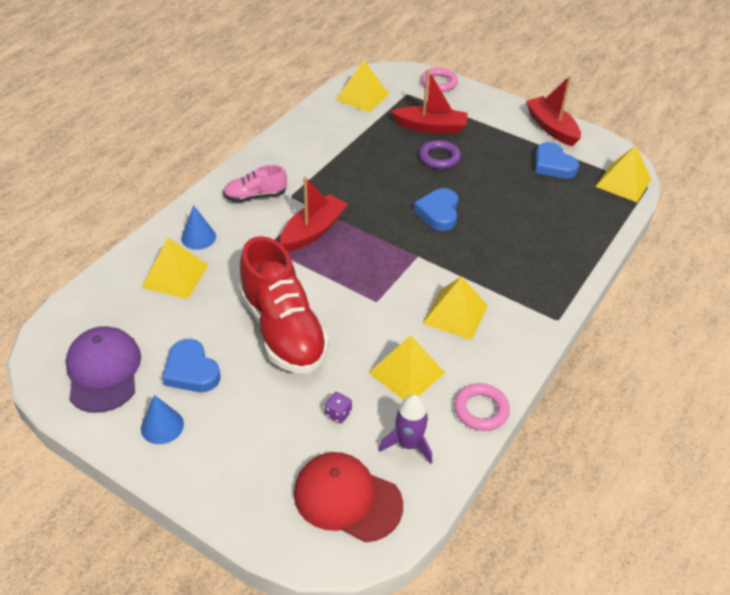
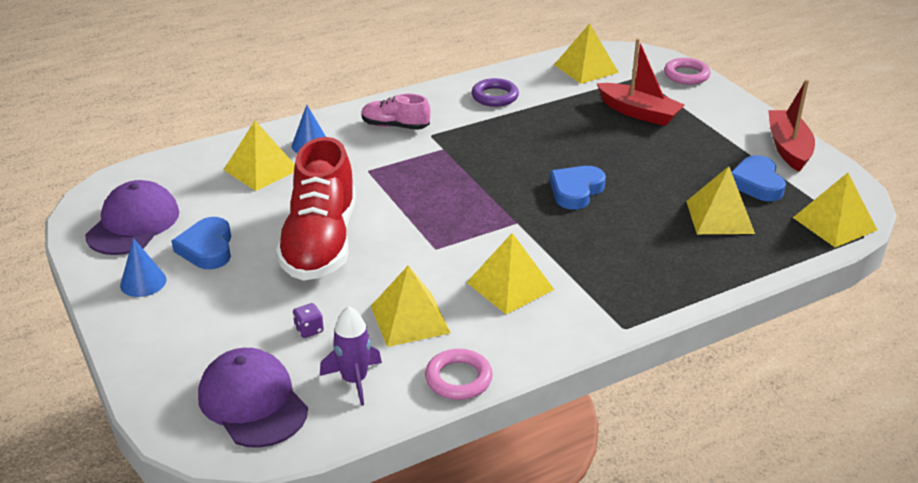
camera: 30 degrees right, 10 degrees down
red boat [280,177,348,252] -> none
red cap [294,452,403,542] -> purple cap [198,348,308,448]
purple ring [419,140,461,169] -> purple ring moved to [471,78,519,107]
none -> yellow pyramid [686,166,755,234]

